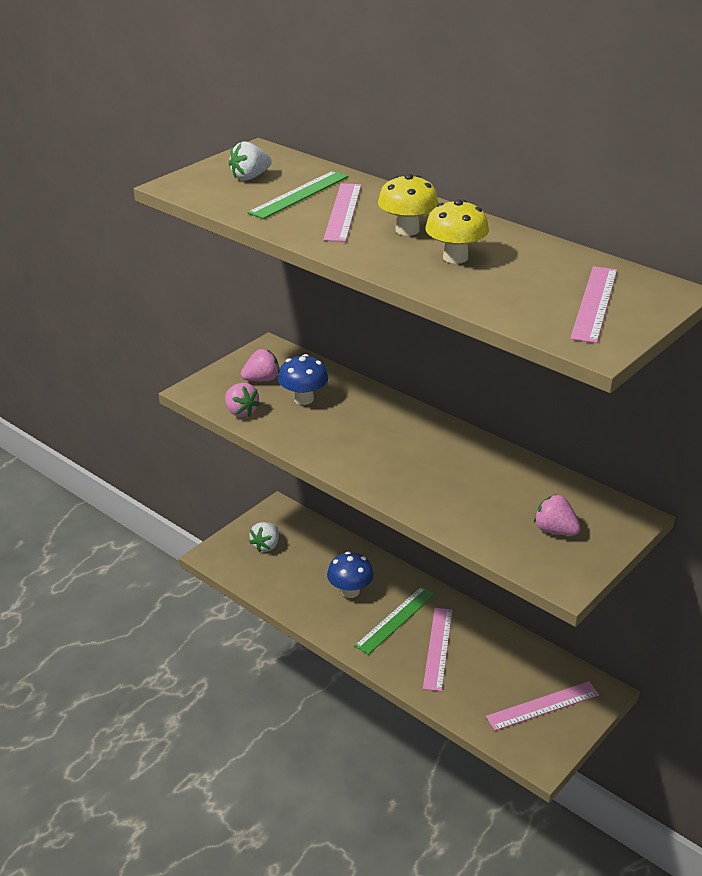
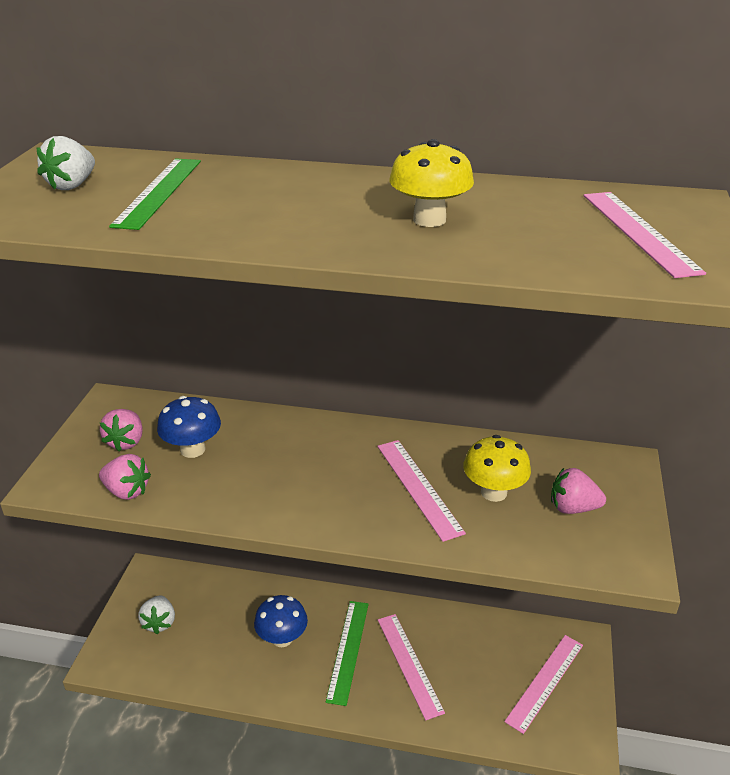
camera: 30 degrees left, 0 degrees up
pink strawberry [241,349,279,381] -> pink strawberry turned 150 degrees clockwise [100,409,143,452]
pink ruler [323,183,361,242] -> pink ruler moved to [377,440,466,542]
yellow mushroom [378,174,439,236] -> yellow mushroom moved to [463,435,531,502]

